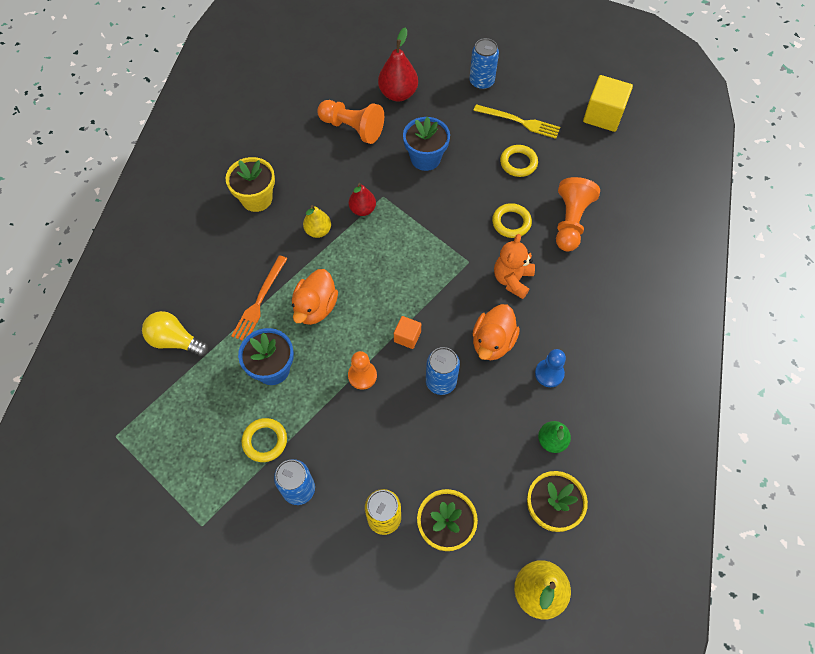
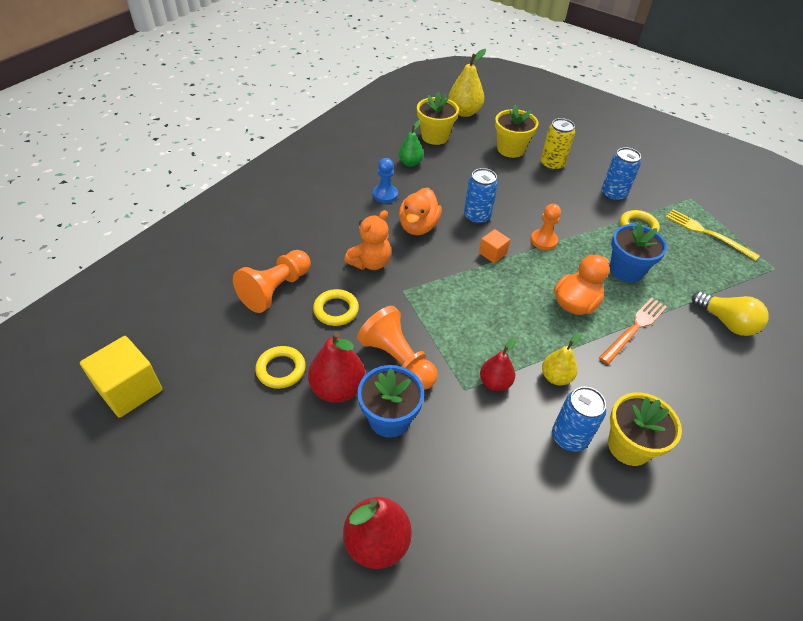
camera: 160 degrees left, 15 degrees down
orange pawn [317,100,384,144] -> orange pawn moved to [357,306,437,390]
blue can [469,38,499,90] -> blue can moved to [552,387,606,452]
orange duck [472,304,520,360] -> orange duck turned 150 degrees clockwise [399,188,442,235]
yellow fork [473,104,560,139] -> yellow fork moved to [666,209,760,261]
none -> red pear [308,332,365,403]

